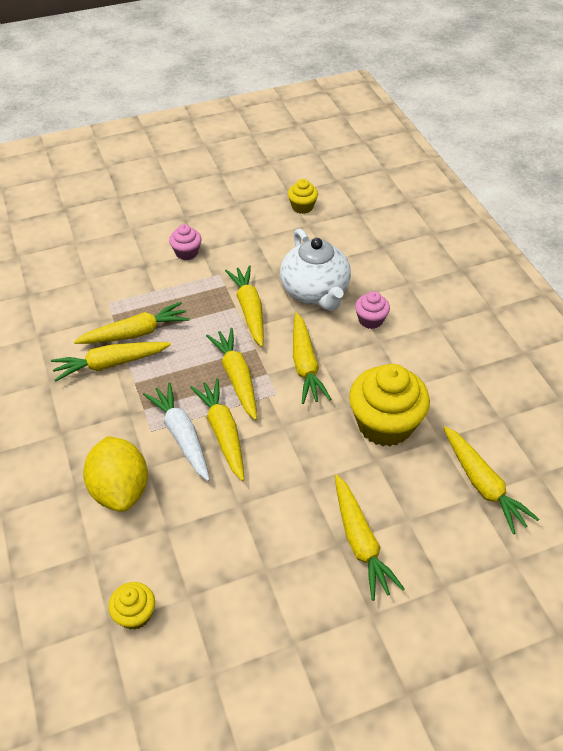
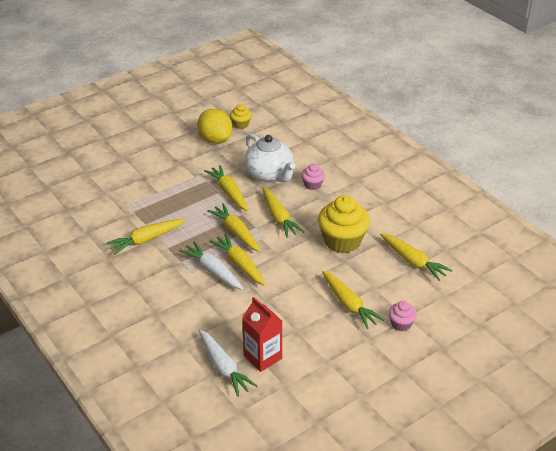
camera: 15 degrees left, 10 degrees down
yellow carrot [74,302,189,344] -> none
yellow lemon [83,436,148,512] -> yellow lemon moved to [197,109,233,144]
yellow cupcake [108,582,155,630] -> white carrot [199,330,258,397]
pink cupcake [169,224,202,260] -> pink cupcake moved to [388,301,417,331]
none -> red carton [242,297,282,372]

